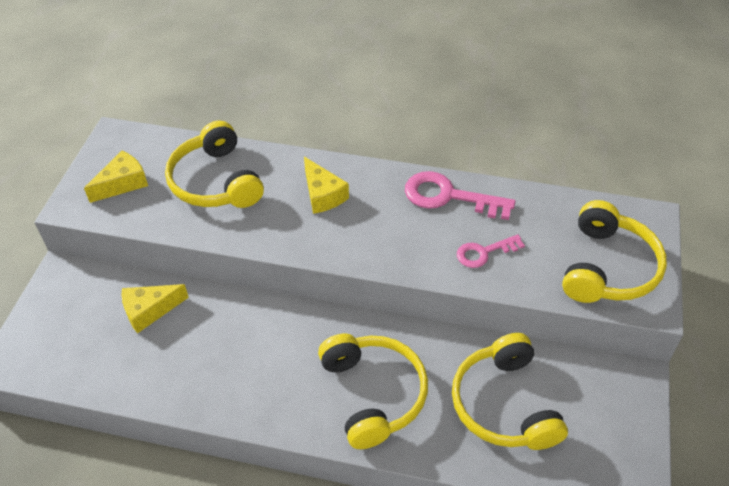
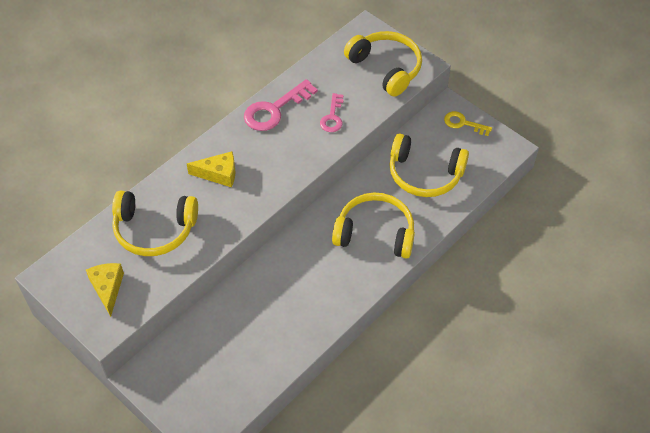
camera: 60 degrees left, 5 degrees up
yellow cheese [122,284,189,333] -> none
none -> yellow key [444,111,492,136]

